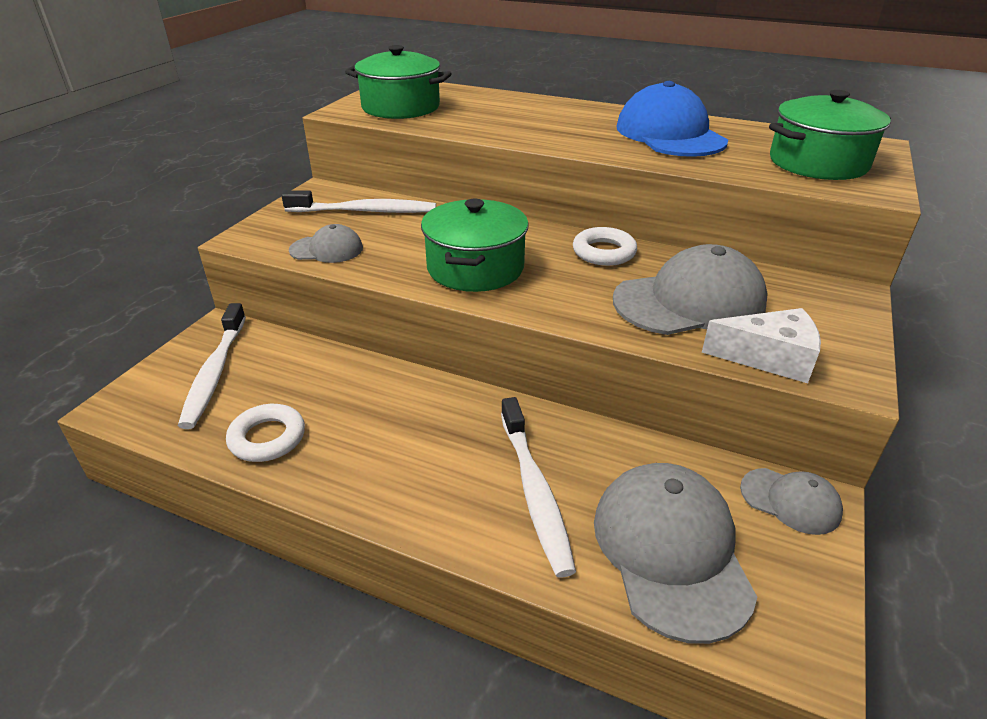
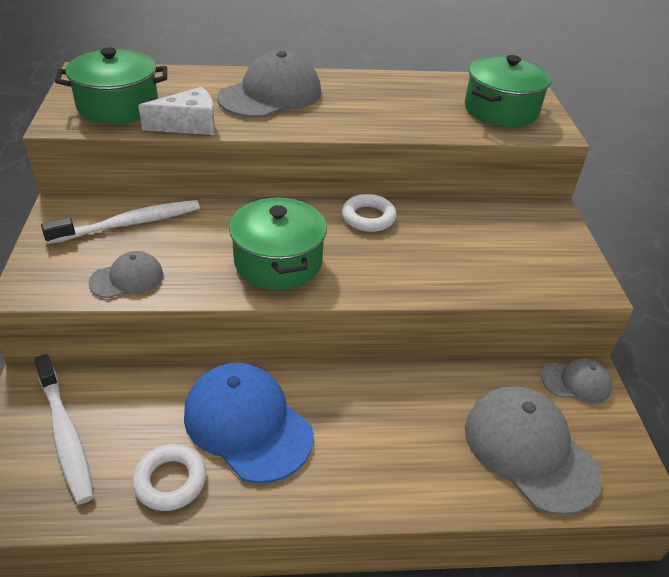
camera: 30 degrees left, 5 degrees up
white toothbrush [501,397,576,578] -> none
grey cap [613,244,768,335] -> grey cap moved to [217,51,321,118]
blue cap [617,81,728,157] -> blue cap moved to [184,363,314,483]
white cheese [702,308,821,383] -> white cheese moved to [138,87,215,135]

